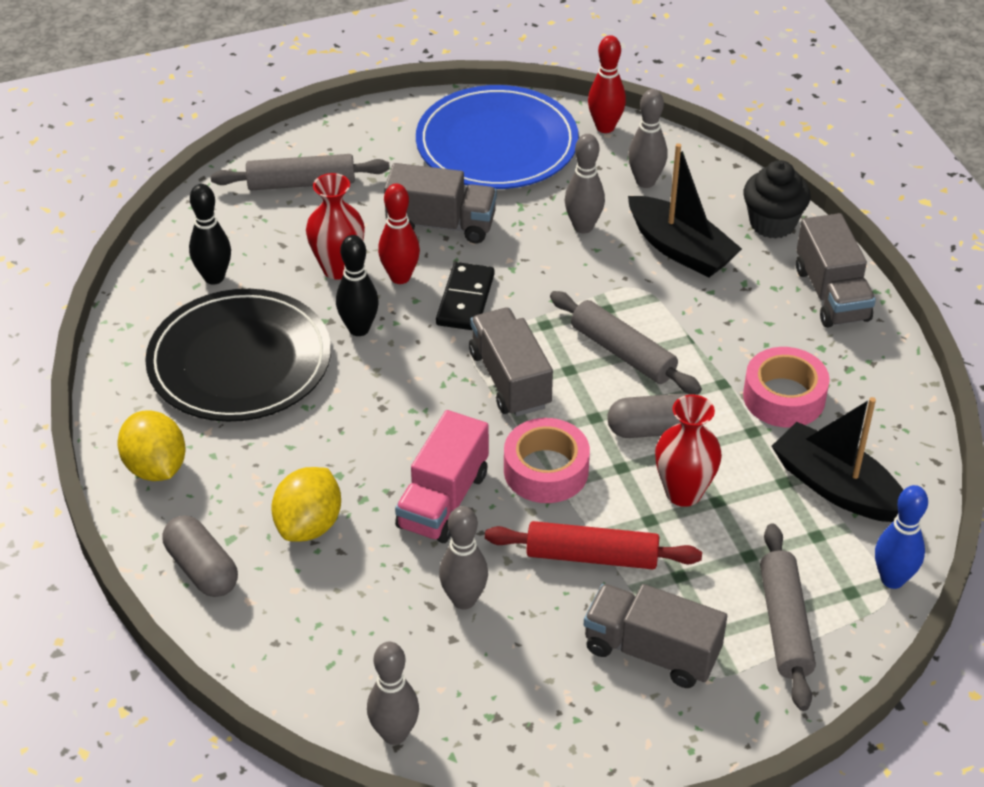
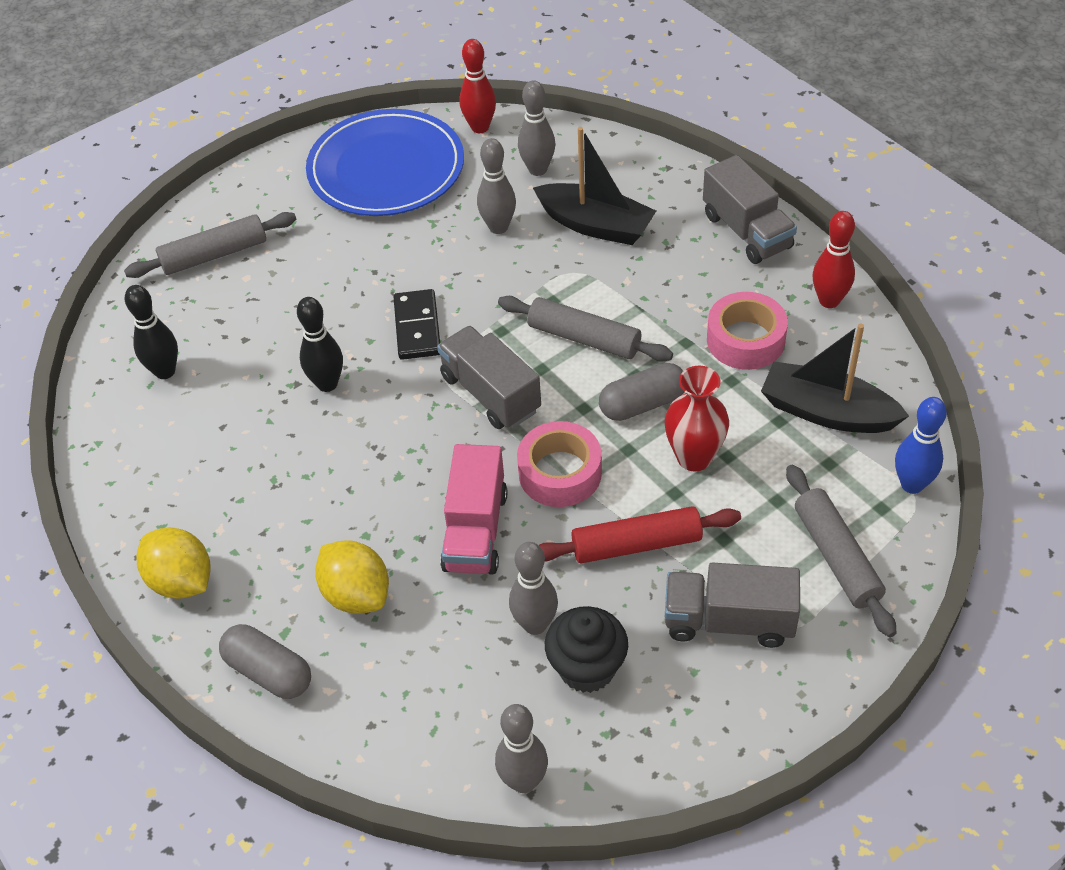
camera: 15 degrees left, 5 degrees up
black plate [145,289,331,422] -> none
yellow lemon [271,467,341,541] -> yellow lemon turned 45 degrees counterclockwise [315,540,389,614]
red vase [306,173,365,280] -> none
red bowling pin [378,184,420,284] -> red bowling pin moved to [812,211,855,308]
grey truck [384,163,497,243] -> none
black cupcake [743,160,811,239] -> black cupcake moved to [545,606,628,693]

